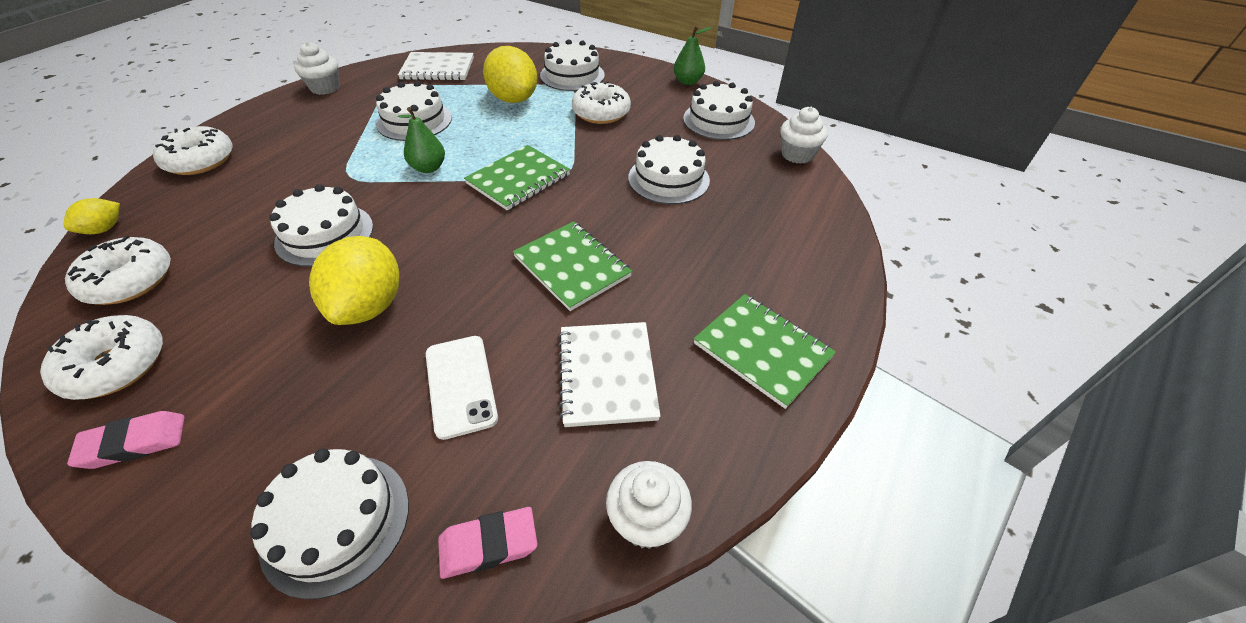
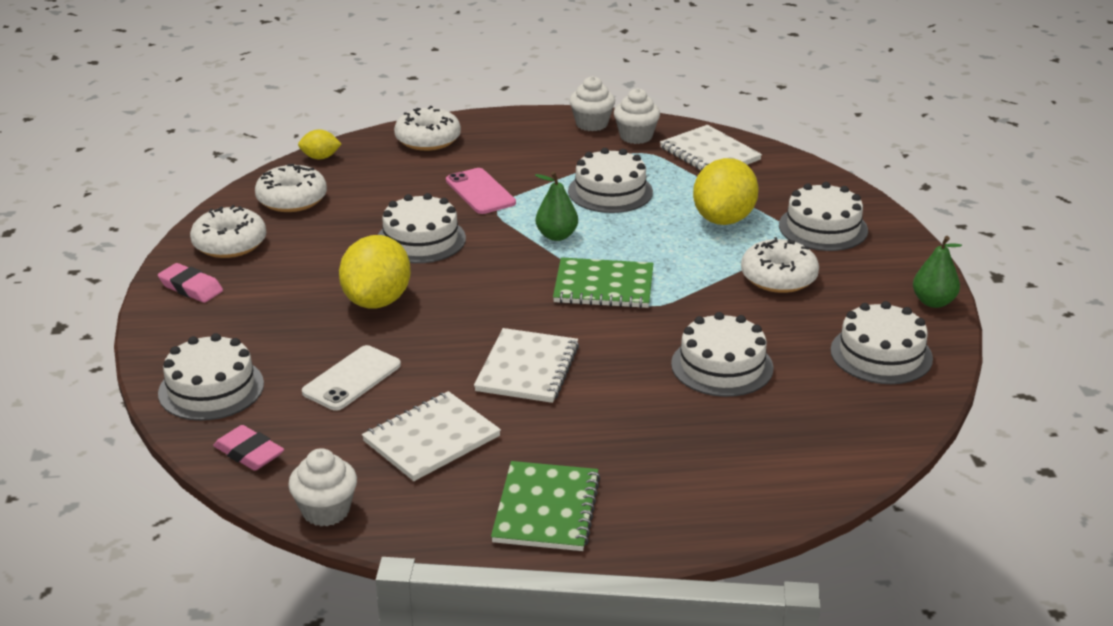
camera: 55 degrees right, 15 degrees down
yellow lemon [309,236,399,325] -> yellow lemon turned 45 degrees counterclockwise [339,235,411,309]
green notebook [513,221,632,311] -> white notebook [474,328,579,403]
white cupcake [780,107,828,164] -> white cupcake moved to [614,88,660,144]
none -> pink phone [446,168,516,214]

